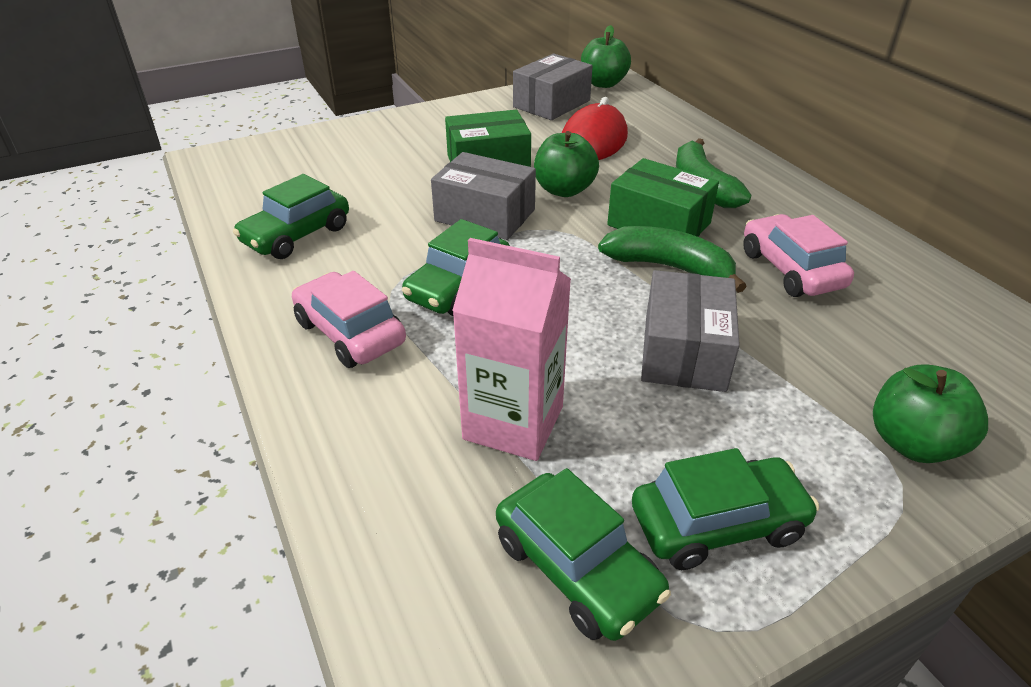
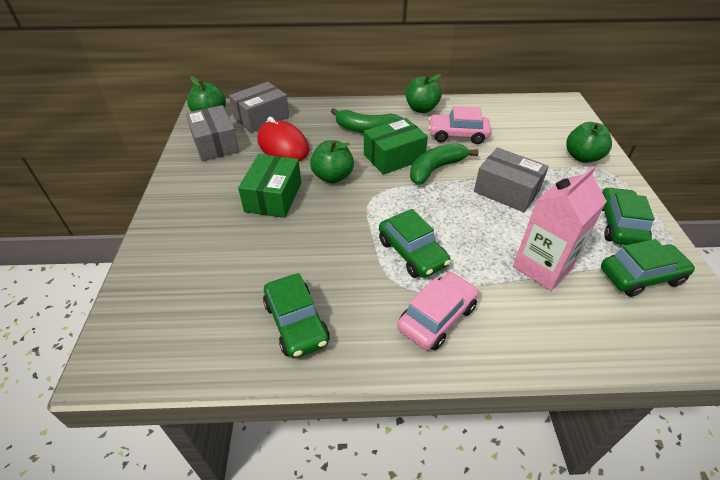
camera: 65 degrees left, 5 degrees up
pink car [292,271,406,368] -> pink car turned 150 degrees clockwise [397,272,479,350]
grey box [431,152,536,240] -> grey box moved to [229,82,289,133]
none -> green apple [406,74,442,113]

